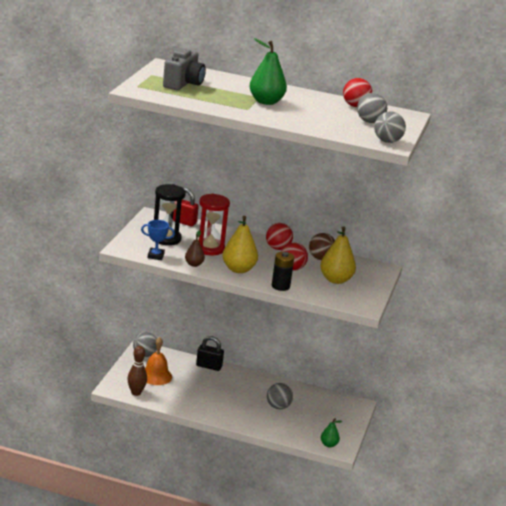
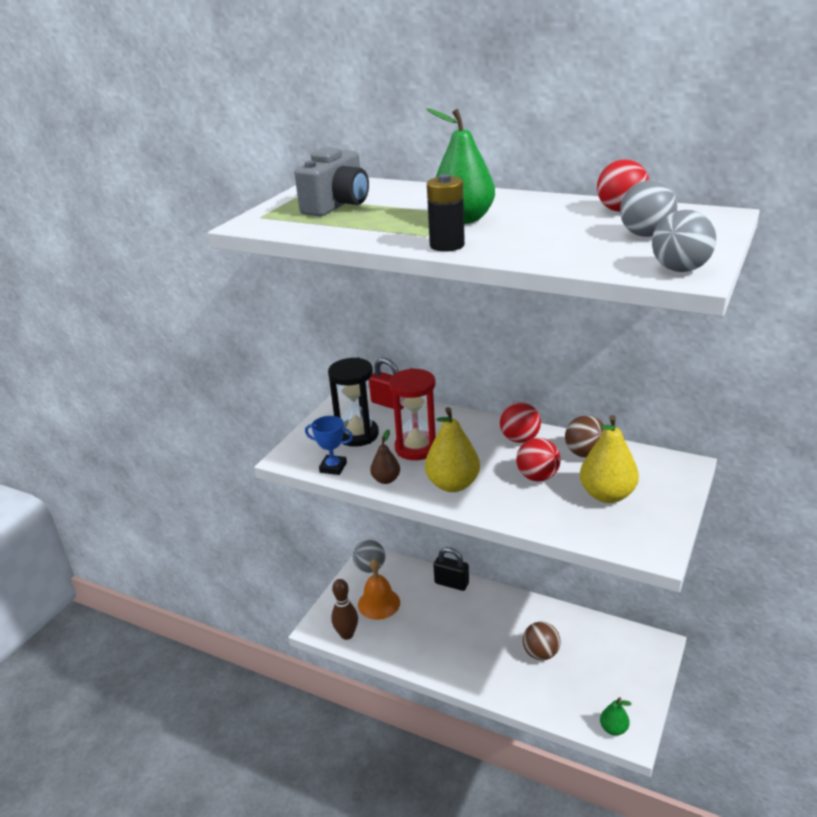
camera: 15 degrees right, 5 degrees up
grey ball [267,383,293,409] -> brown ball [523,622,560,660]
black battery [272,252,294,291] -> black battery moved to [427,174,465,252]

